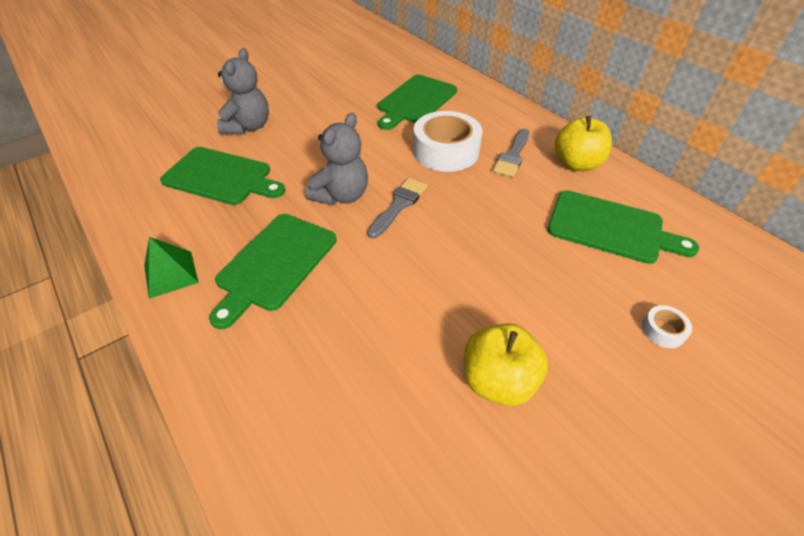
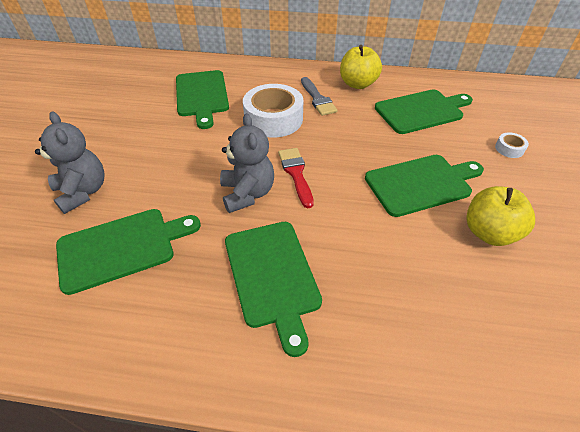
camera: 45 degrees left, 0 degrees up
green pyramid [144,237,199,299] -> none
grey brush [367,178,428,239] -> red brush [278,148,314,208]
none -> green cutting board [365,155,484,217]

